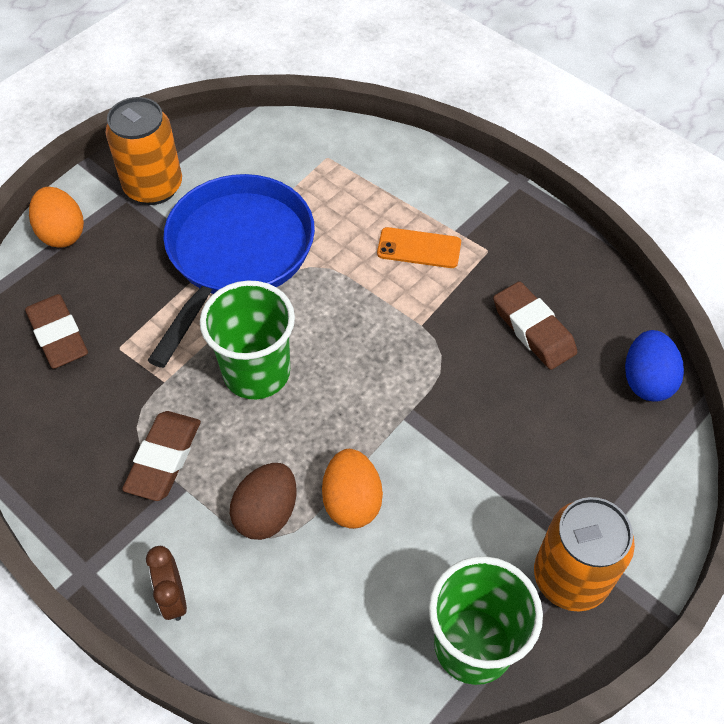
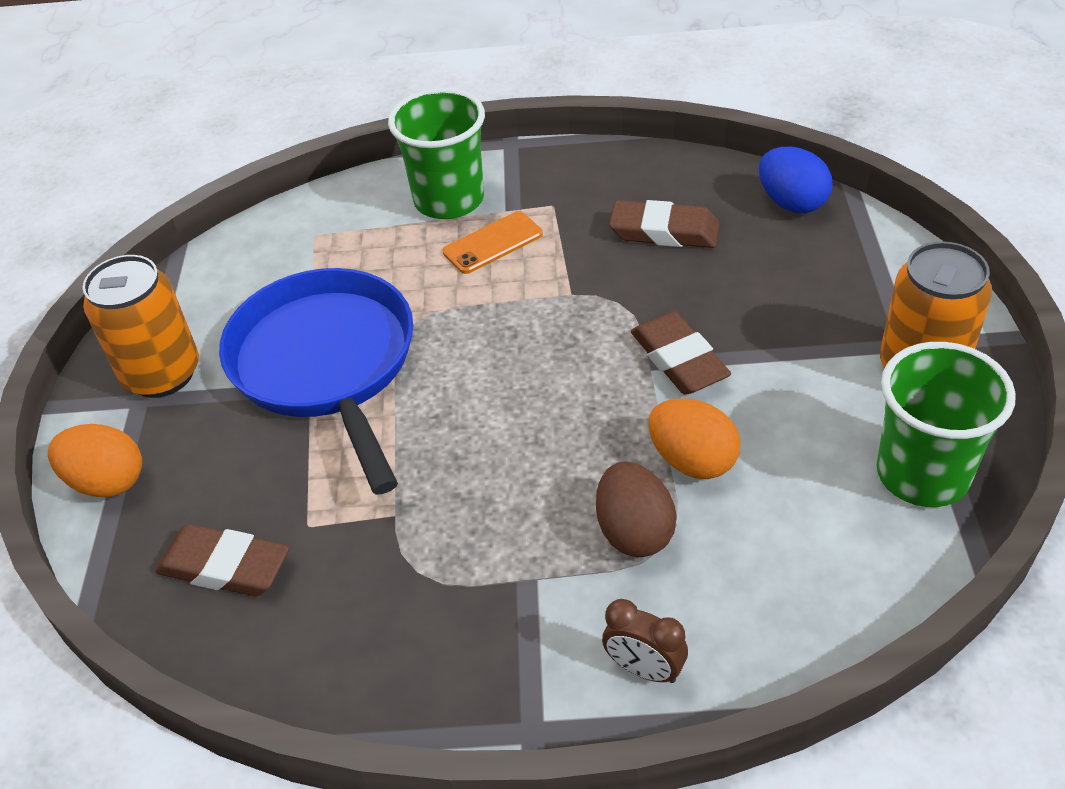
camera: 40 degrees left, 10 degrees down
brown eraser [122,411,201,501] -> brown eraser moved to [631,311,731,395]
green cup [200,281,295,399] -> green cup moved to [388,88,485,219]

